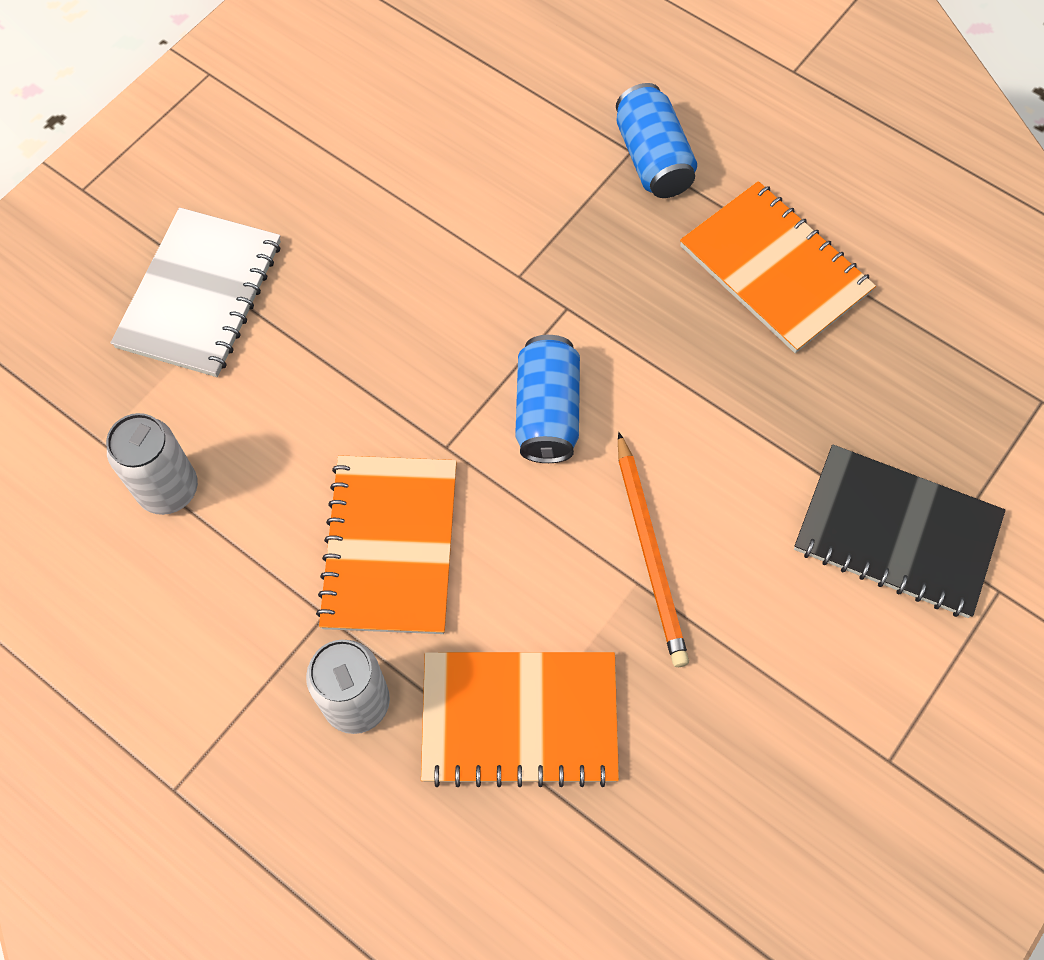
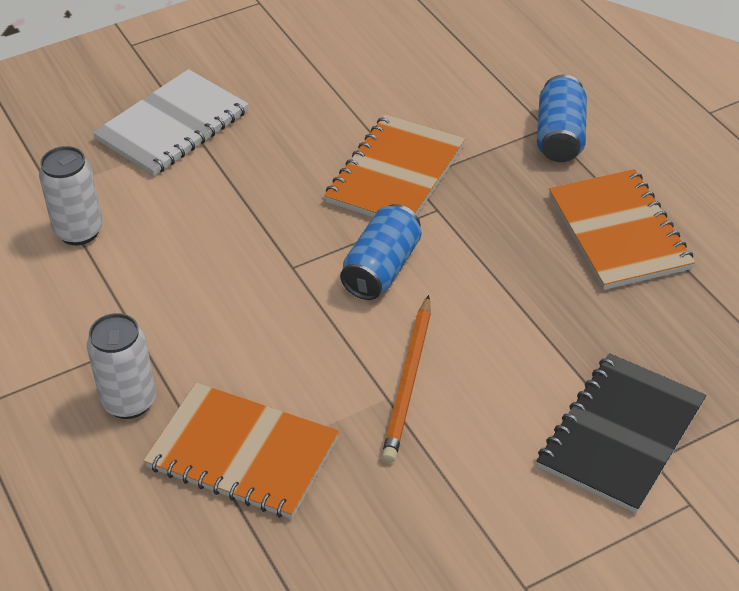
camera: 25 degrees right, 20 degrees down
orange notebook [316,455,457,634] -> orange notebook moved to [324,114,465,217]
black notebook [794,444,1005,618] -> black notebook turned 75 degrees clockwise [537,353,706,513]

